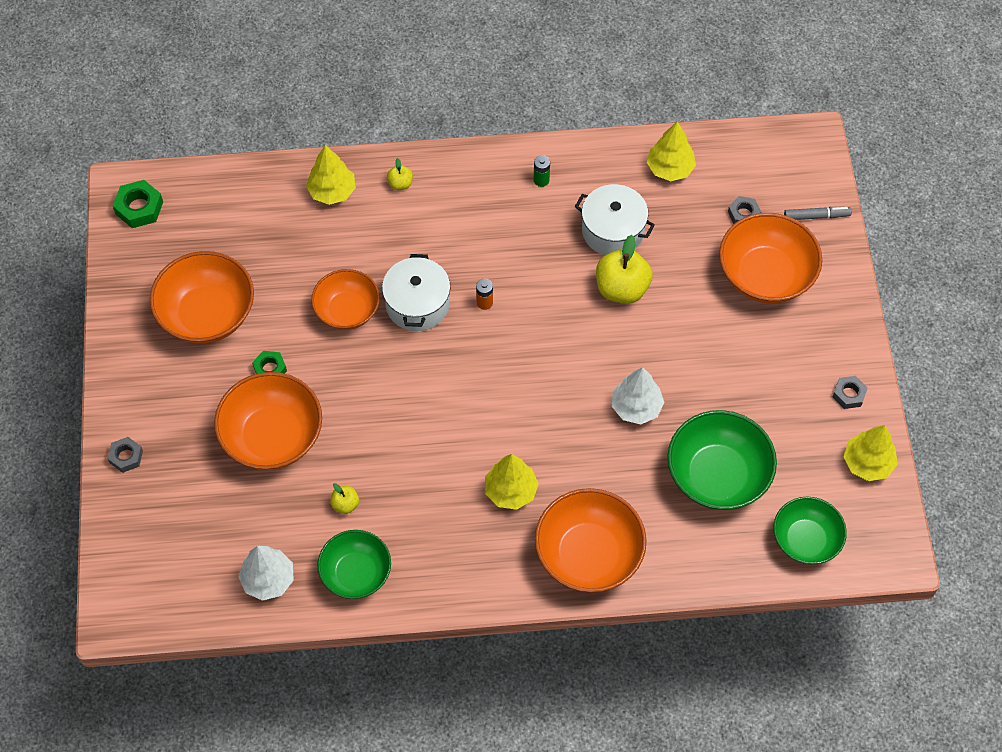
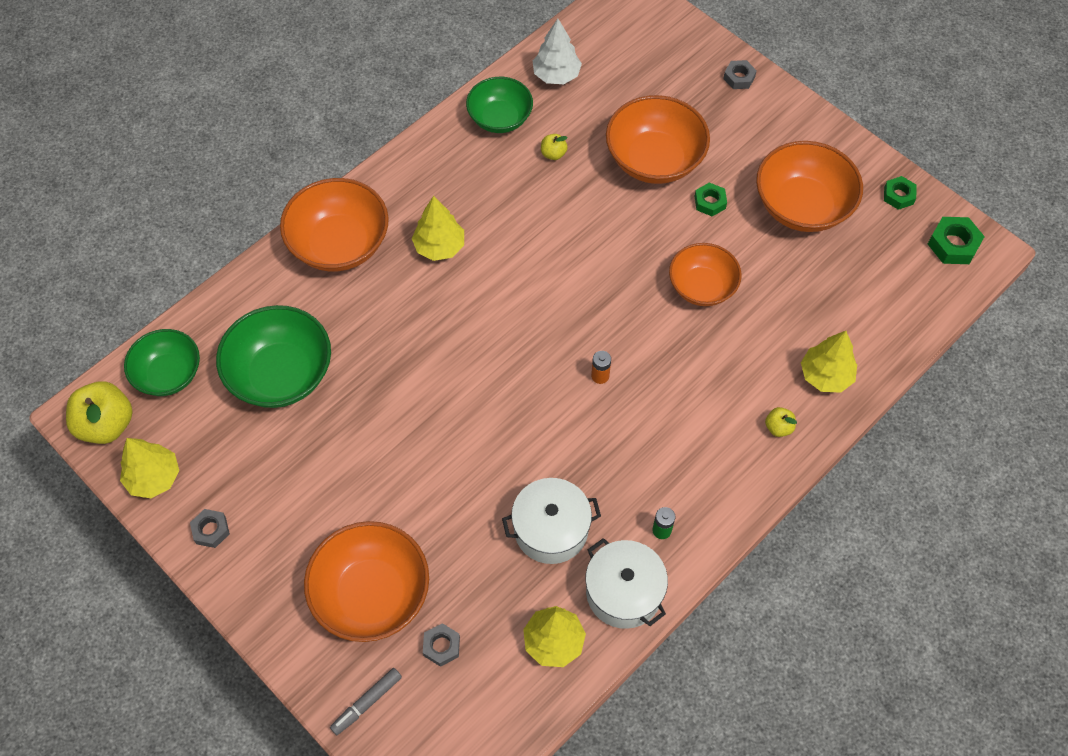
camera: 140 degrees right, 0 degrees up
white pot [382,254,450,331] -> white pot moved to [585,538,668,629]
yellow apple [596,235,653,304] -> yellow apple moved to [66,381,133,444]
white tree [612,367,665,425] -> none
none -> green nut [884,176,917,210]

